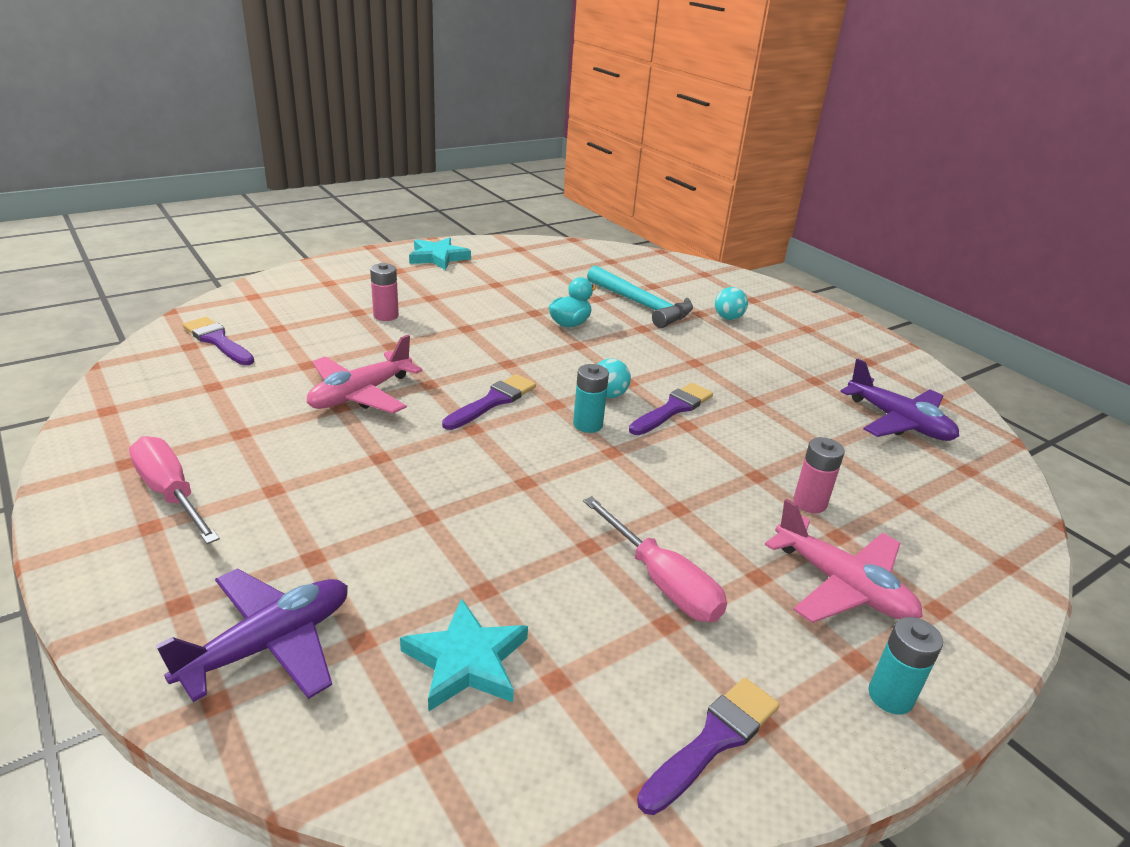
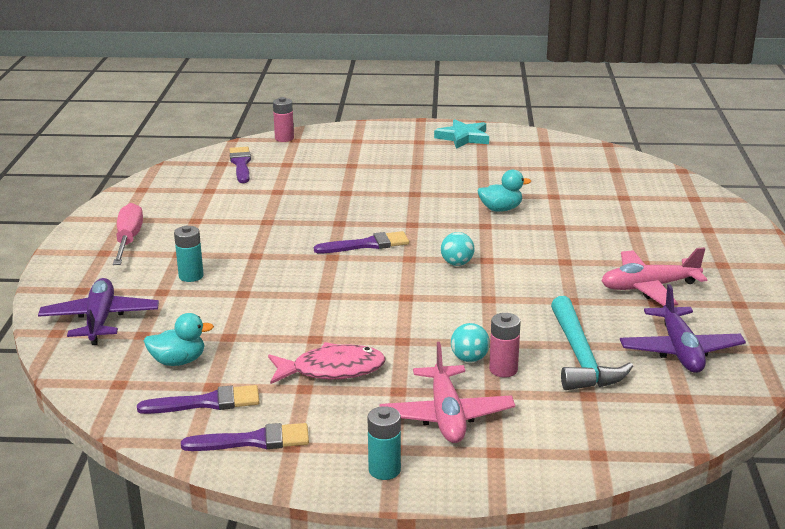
camera: 40 degrees right, 5 degrees down
purple plane [156,568,348,702] -> purple plane turned 90 degrees counterclockwise [38,278,159,345]
pink plane [307,335,423,414] -> pink plane moved to [601,247,708,306]
pink battery [370,263,399,321] -> pink battery moved to [273,97,294,142]
turquoise star [400,598,528,712] -> turquoise duck [144,313,214,366]
turquoise battery [573,364,609,433] -> turquoise battery moved to [174,226,204,282]
pink screwdriver [583,496,727,622] -> pink fish [268,342,386,384]
turquoise hammer [587,266,693,328] -> turquoise hammer moved to [551,296,633,390]
purple brush [629,383,713,435] -> purple brush moved to [137,385,260,414]
turquoise ball [715,287,748,320] -> turquoise ball moved to [451,323,490,362]

